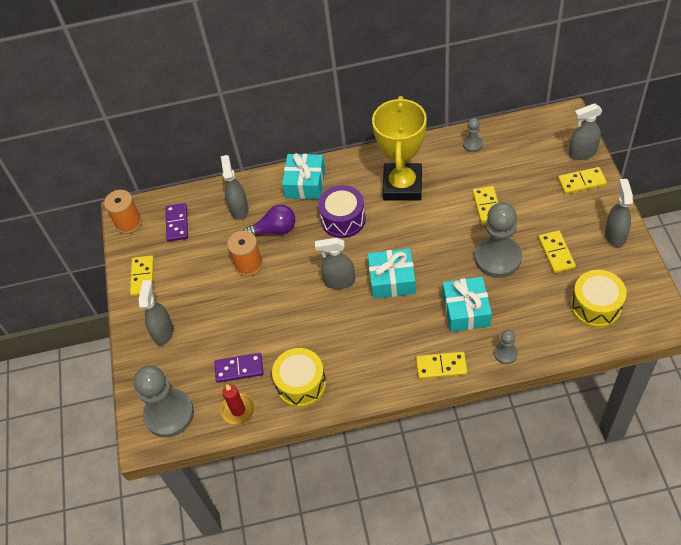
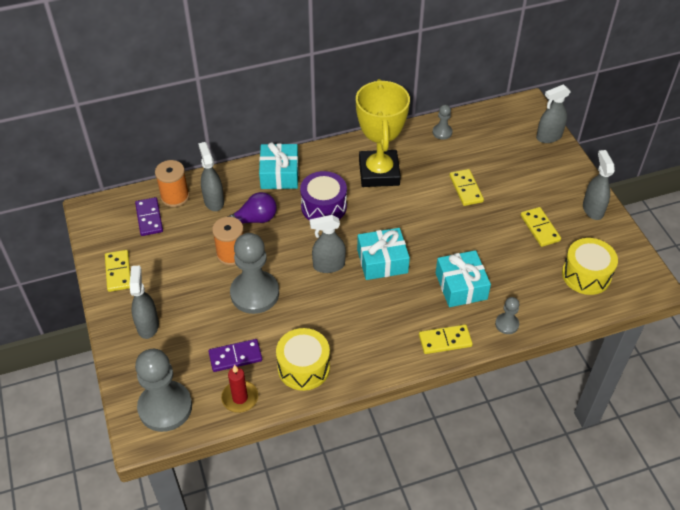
camera: 15 degrees left, 5 degrees down
orange spool [104,190,142,234] -> orange spool moved to [155,160,189,207]
grey pawn [475,202,522,278] -> grey pawn moved to [230,233,279,314]
yellow domino [558,167,607,194] -> none

